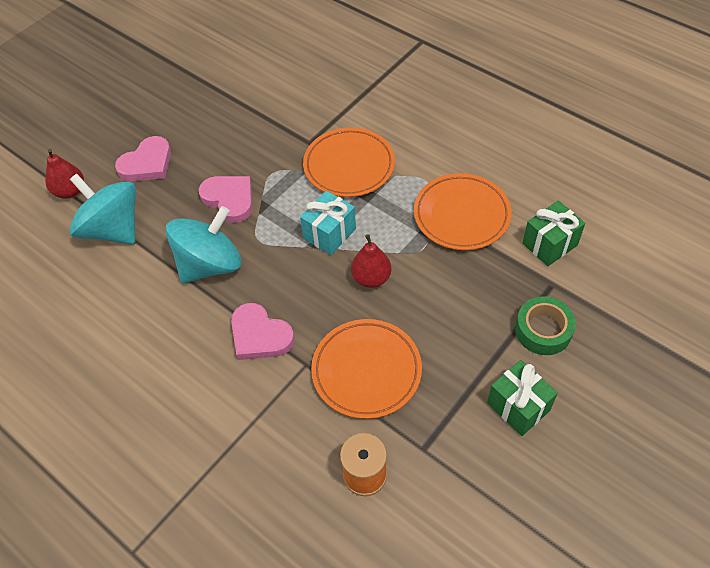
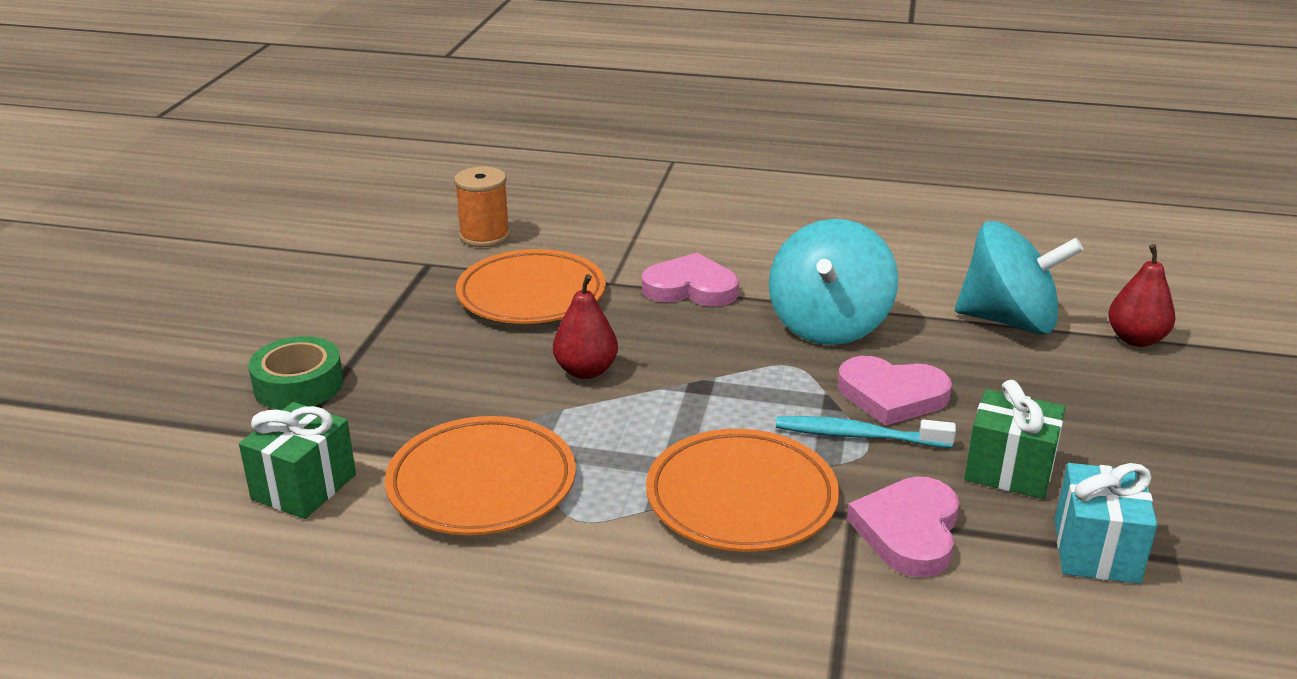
camera: 150 degrees right, 25 degrees down
pink heart [115,136,171,181] -> pink heart moved to [847,476,959,577]
turquoise gift [300,191,356,255] -> turquoise gift moved to [1055,463,1157,584]
green gift [487,360,558,436] -> green gift moved to [964,380,1065,499]
none -> turquoise toothbrush [776,416,956,448]

